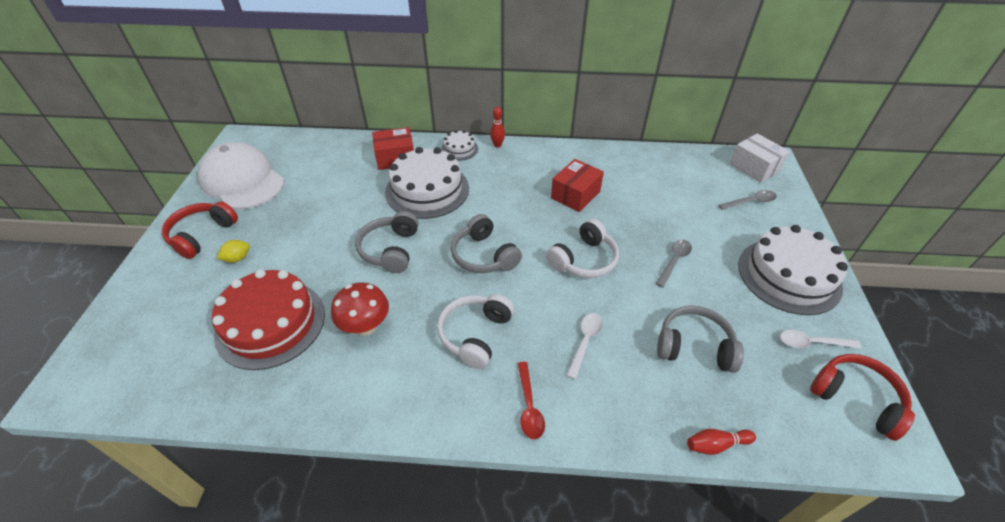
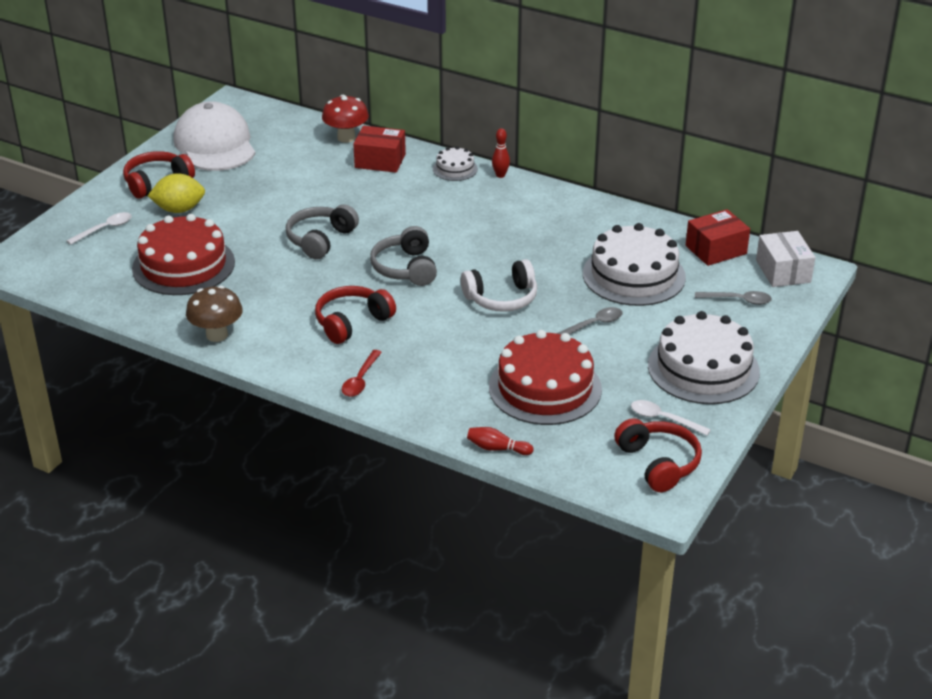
camera: 25 degrees right, 10 degrees down
yellow lemon [217,240,250,263] -> yellow lemon [148,173,205,213], size x1.75
red mushroom [331,282,389,336] -> red mushroom moved to [322,95,369,143]
white cake [385,147,469,219] -> white cake moved to [583,223,686,306]
white headphones [437,294,514,369] -> red headphones [315,286,396,344]
red box [551,159,604,212] -> red box moved to [686,209,750,266]
white spoon [566,313,603,379] -> white spoon moved to [67,212,132,245]
grey headphones [657,306,744,373] -> red cake [489,330,602,425]
none -> brown mushroom [186,286,243,342]

